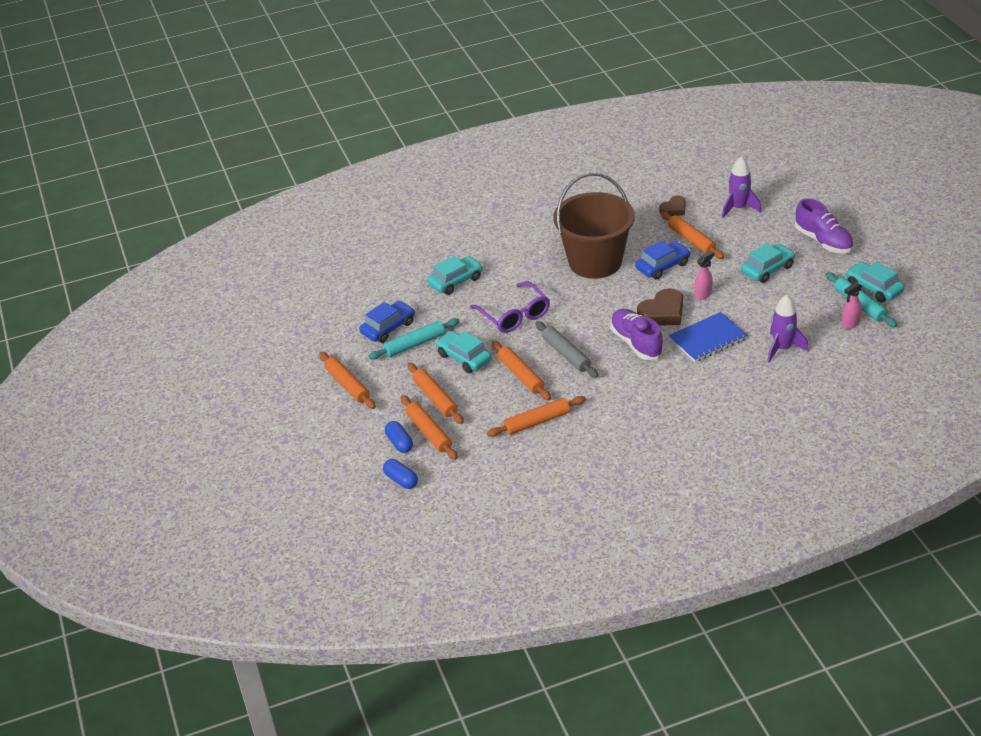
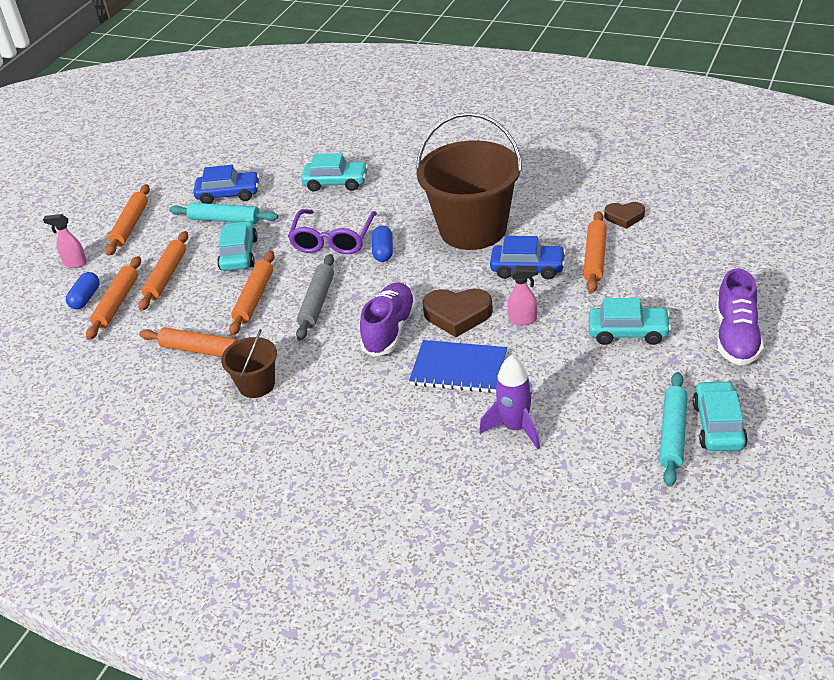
camera: 45 degrees right, 0 degrees up
blue capsule [383,459,418,489] -> blue capsule moved to [372,225,393,262]
purple rocket [722,156,761,218] -> none
pink spray bottle [842,282,862,329] -> pink spray bottle moved to [43,214,87,268]
none -> brown bucket [221,329,277,398]

